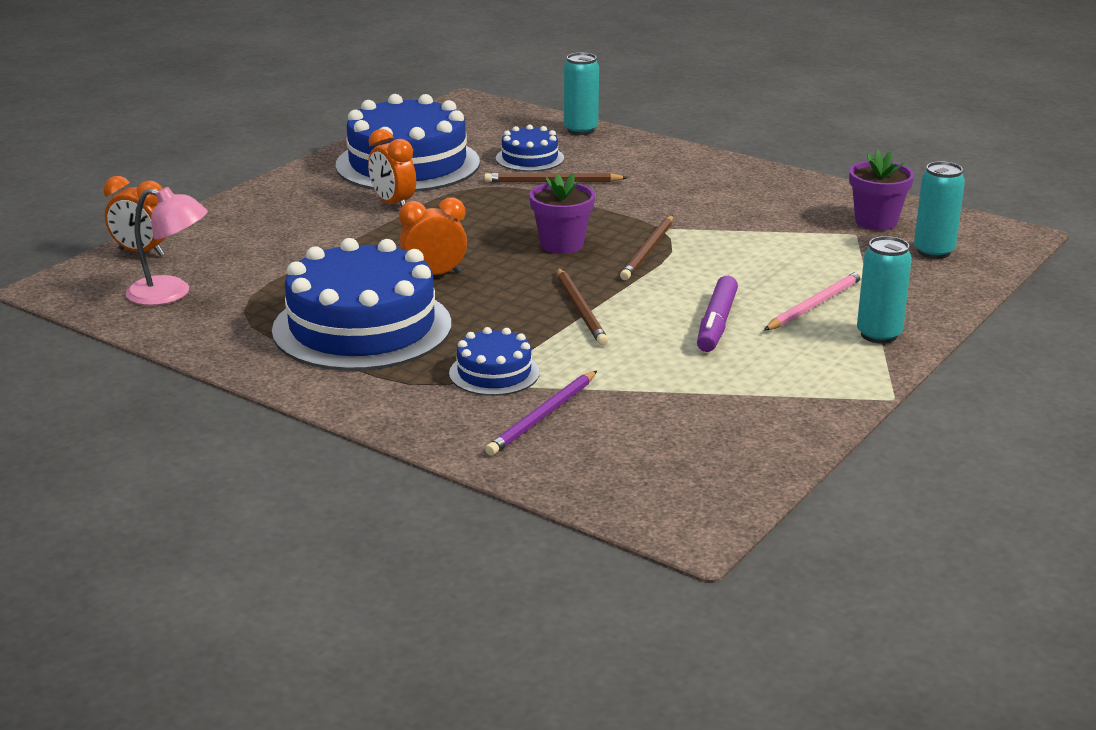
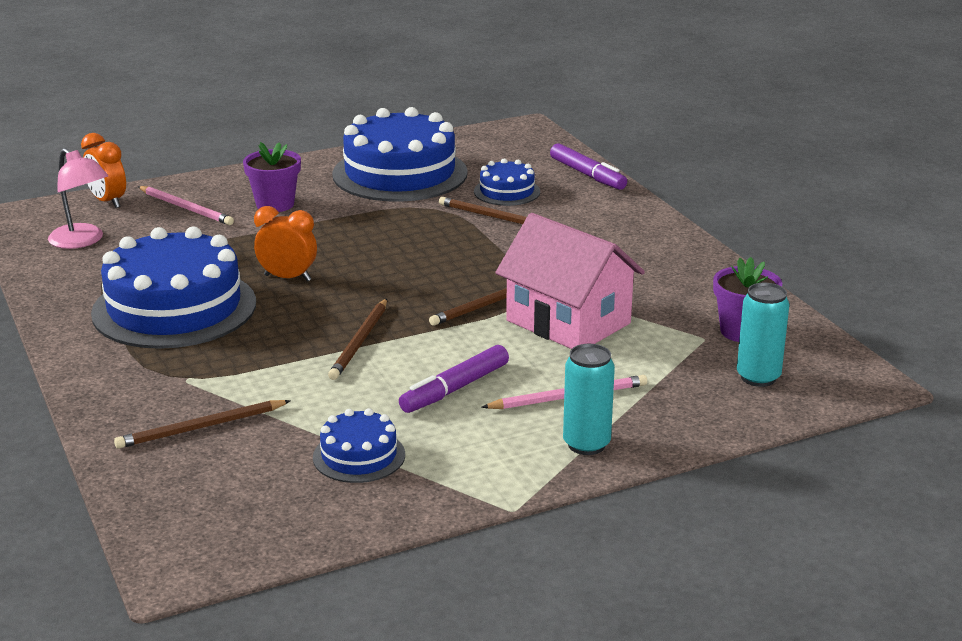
camera: 30 degrees right, 0 degrees up
orange clock [368,129,416,207] -> none
blue cake [449,327,540,396] -> blue cake moved to [313,408,405,483]
purple pencil [485,371,597,456] -> brown pencil [114,400,290,449]
purple flower pot [529,173,595,254] -> purple flower pot moved to [243,142,301,212]
turquoise can [564,53,599,135] -> purple marker [550,143,627,190]
none -> pink pencil [138,186,234,225]
none -> pink house [495,213,645,349]

